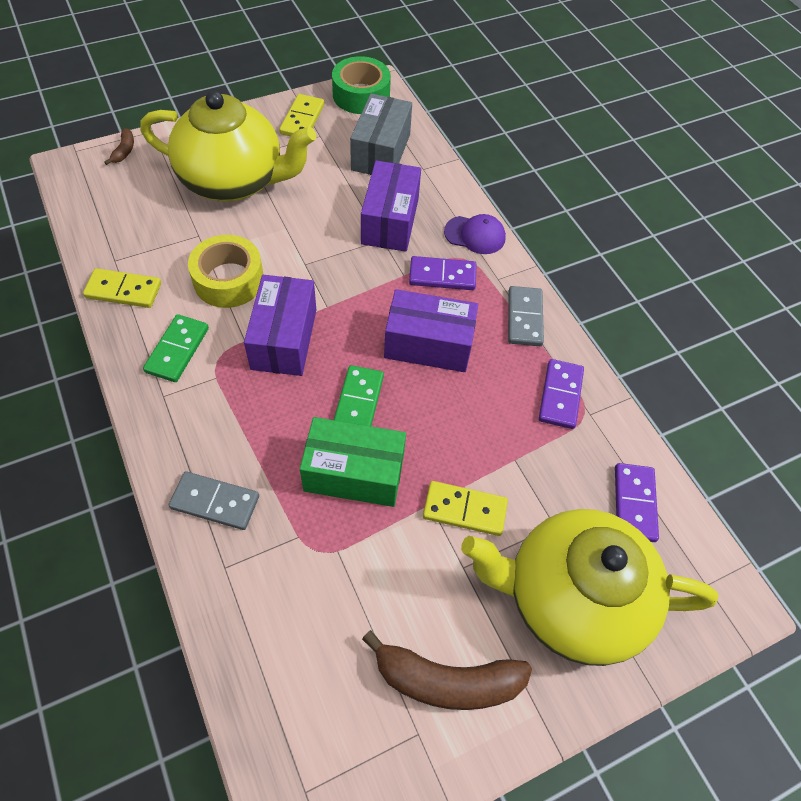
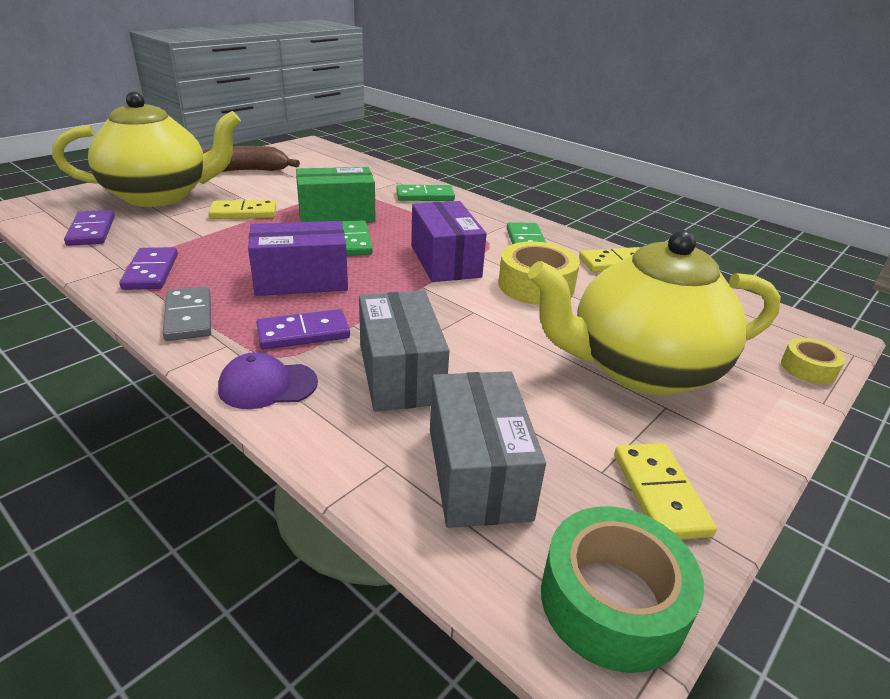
camera: 160 degrees right, 25 degrees down
brown banana [104,128,134,165] -> yellow tape [781,338,845,384]
grey domino [169,471,259,530] -> green domino [396,185,455,201]
purple box [361,160,421,252] -> grey box [359,291,450,412]

